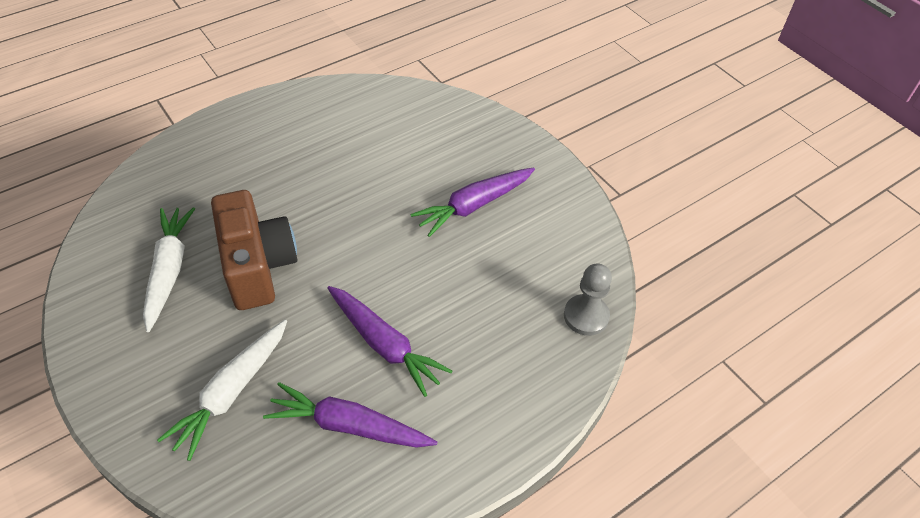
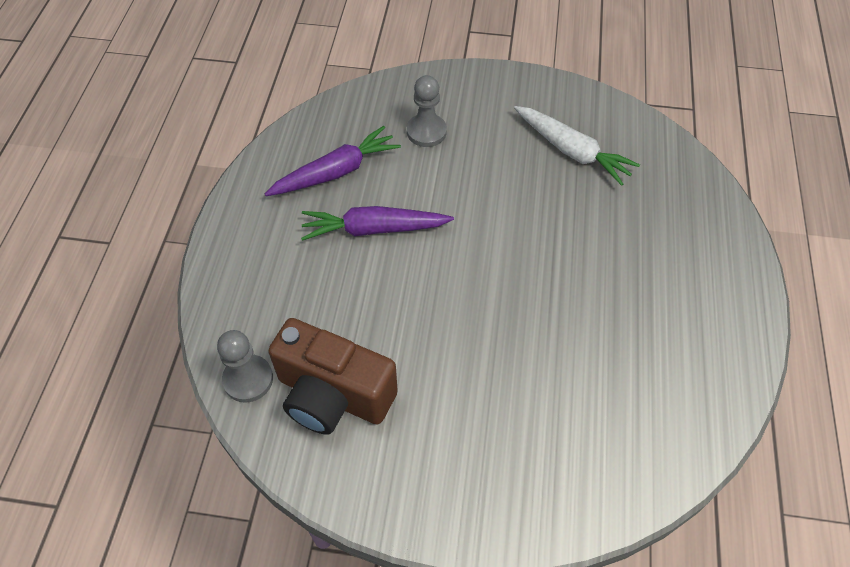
camera: 135 degrees right, 5 degrees up
white carrot [157,320,287,461] -> grey pawn [407,75,447,147]
brown camera [211,190,297,310] -> brown camera moved to [268,318,398,435]
purple carrot [410,167,535,237] -> none

